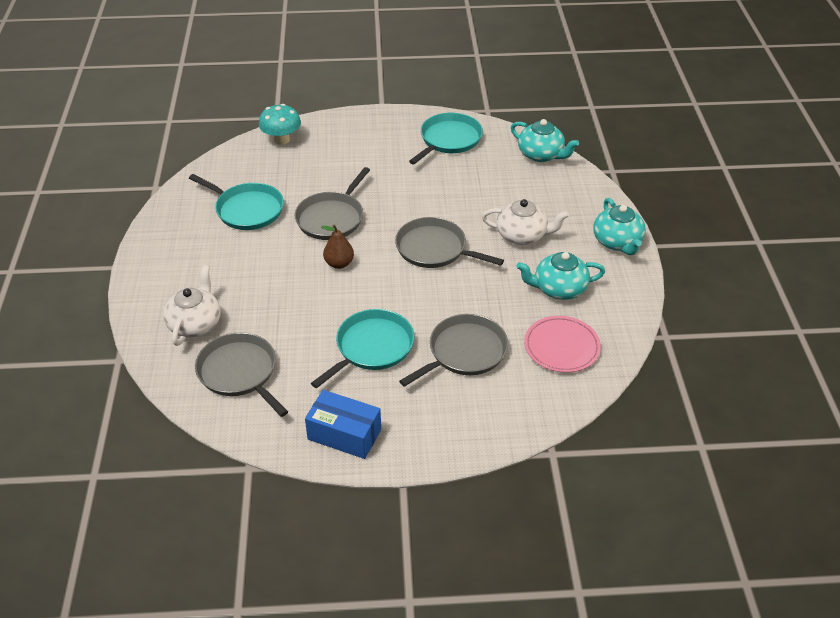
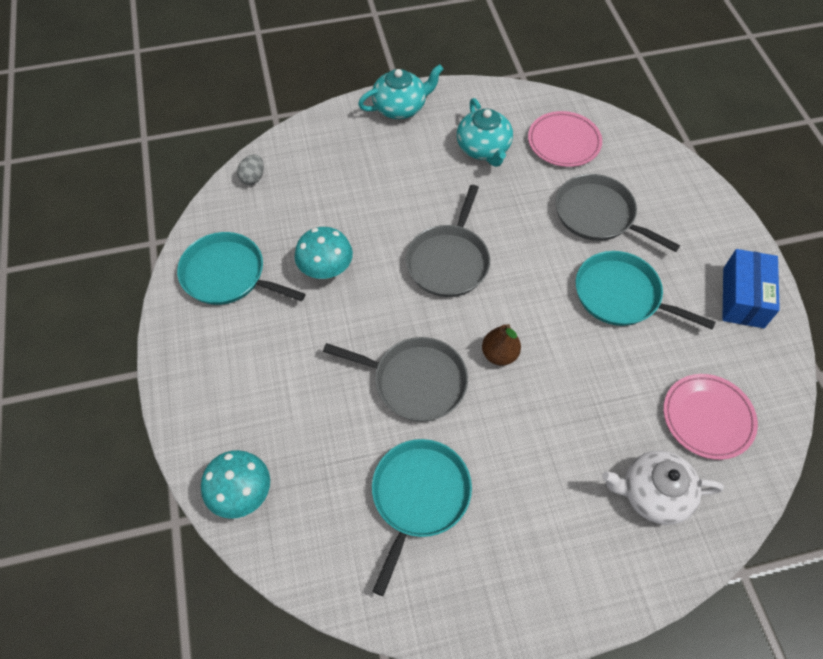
camera: 100 degrees left, 15 degrees up
grey pan [195,332,288,417] -> pink plate [663,374,758,460]
white teapot [482,199,569,245] -> none
turquoise teapot [511,119,579,162] -> grey egg [237,154,264,185]
none -> turquoise mushroom [295,227,353,279]

